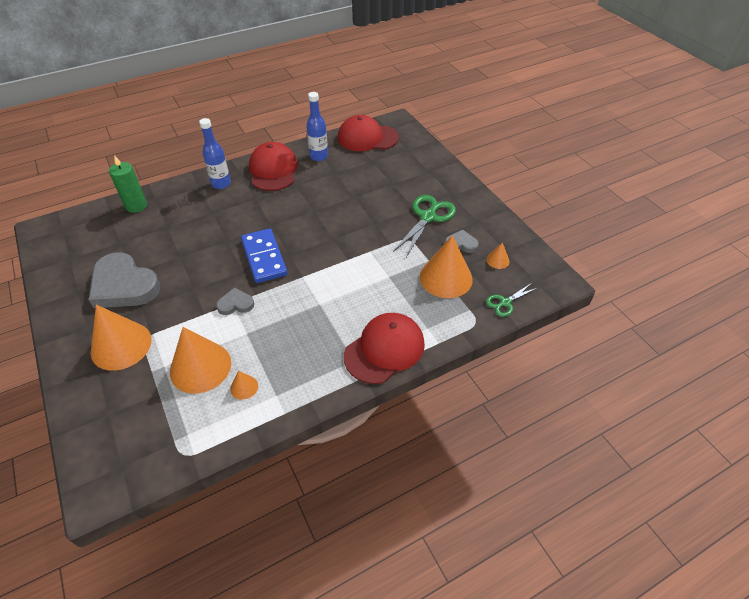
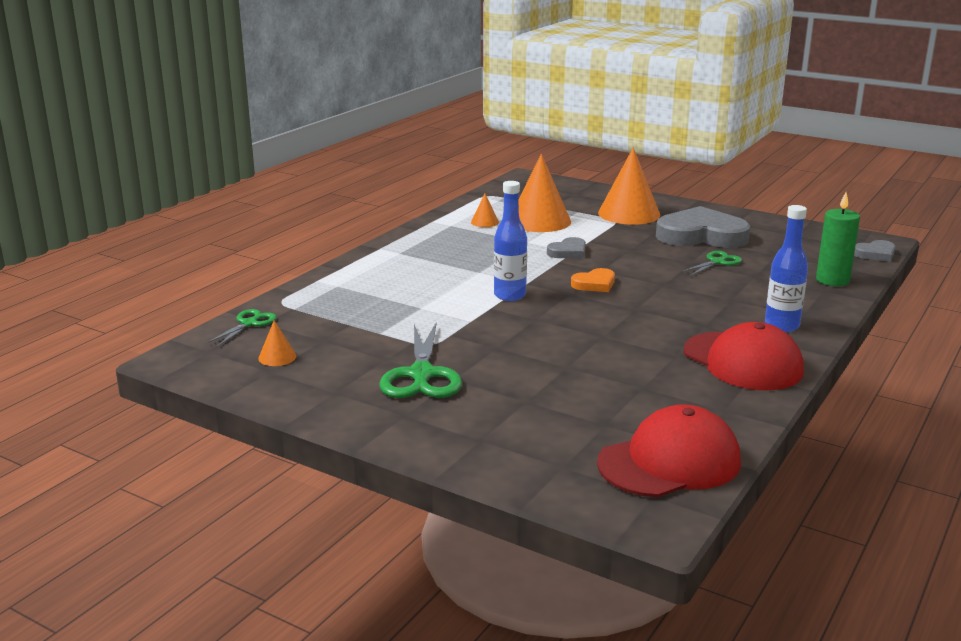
camera: 150 degrees right, 25 degrees down
blue domino [241,228,287,283] -> orange heart [571,268,615,292]
blue bottle [306,92,328,161] -> blue bottle moved to [494,181,527,301]
red cap [344,313,425,384] -> none
orange cone [420,235,473,298] -> none
grey heart [445,230,479,253] -> grey heart moved to [854,240,896,262]
none -> green scissors [681,251,742,276]

